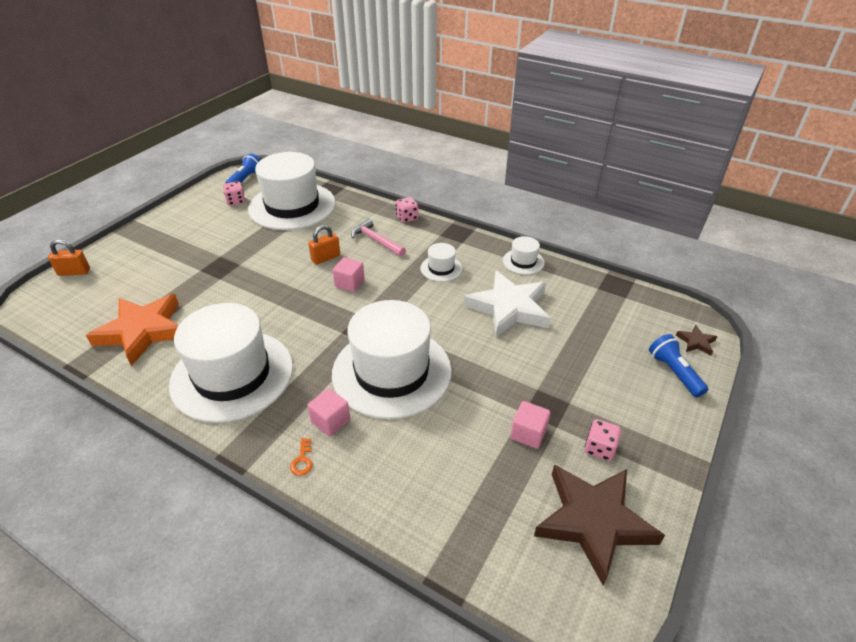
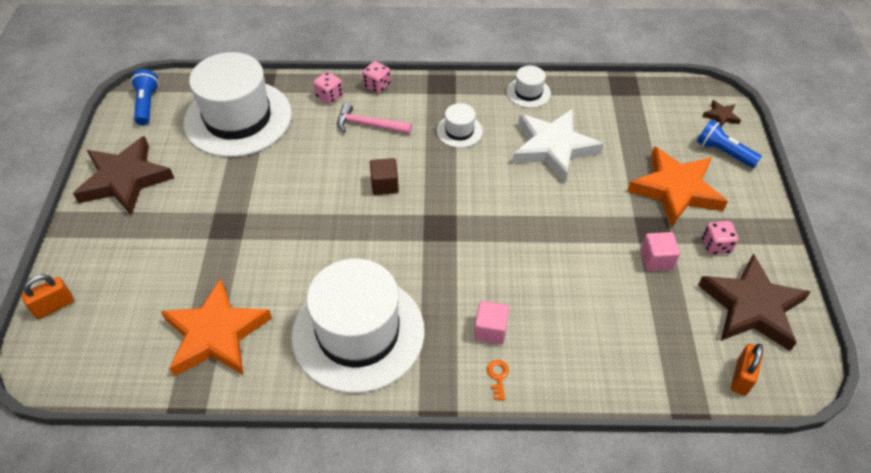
camera: 30 degrees left, 10 degrees up
pink dice [223,181,245,206] -> pink dice moved to [313,72,343,104]
orange key [290,438,313,476] -> orange key turned 150 degrees counterclockwise [487,360,509,400]
orange padlock [308,225,340,265] -> orange padlock moved to [731,344,764,395]
white hat [332,300,452,419] -> none
pink cube [333,257,365,292] -> brown cube [370,158,399,195]
none -> brown star [73,136,174,215]
none -> orange star [627,146,728,227]

